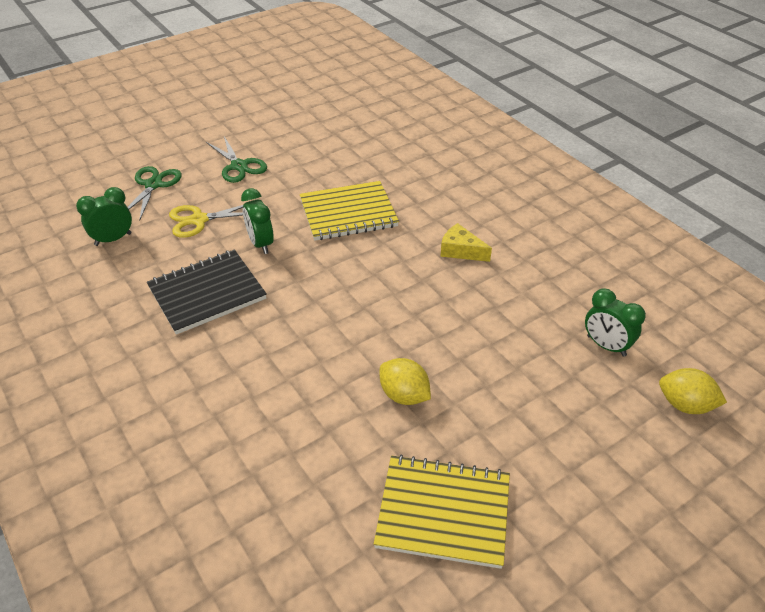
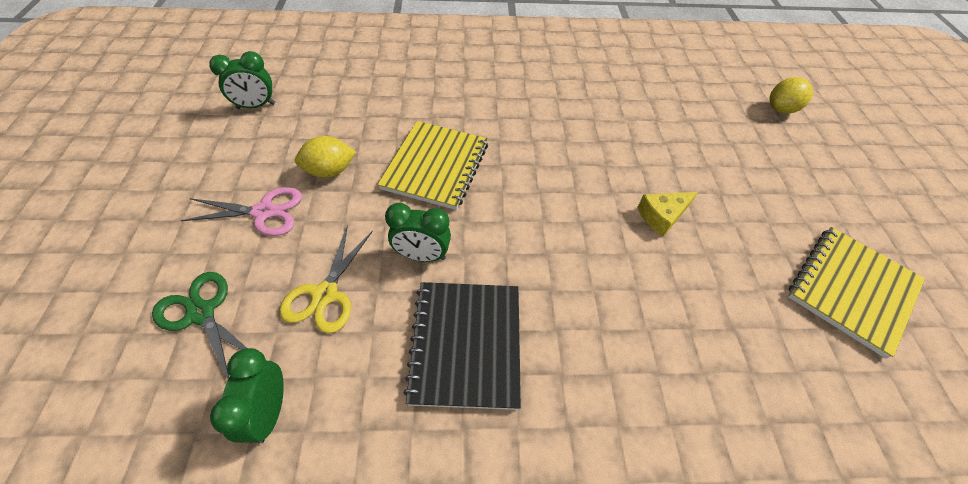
camera: 60 degrees left, 10 degrees up
green scissors [206,136,267,183] -> pink scissors [181,187,302,236]
yellow lemon [380,358,431,405] -> yellow lemon moved to [295,136,356,178]
yellow cheese [440,223,492,262] -> yellow cheese moved to [637,192,698,237]
green clock [585,288,646,357] -> green clock moved to [209,51,275,109]

